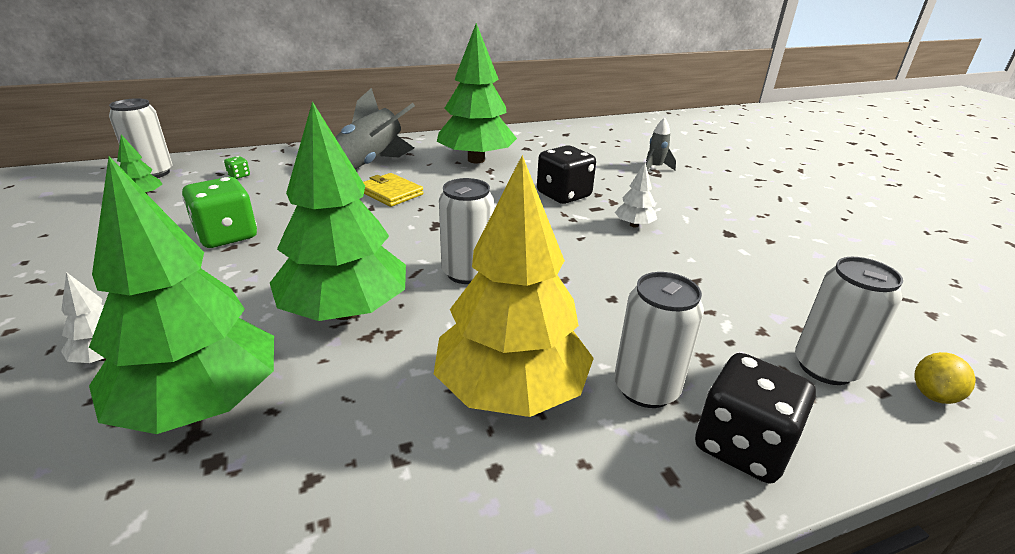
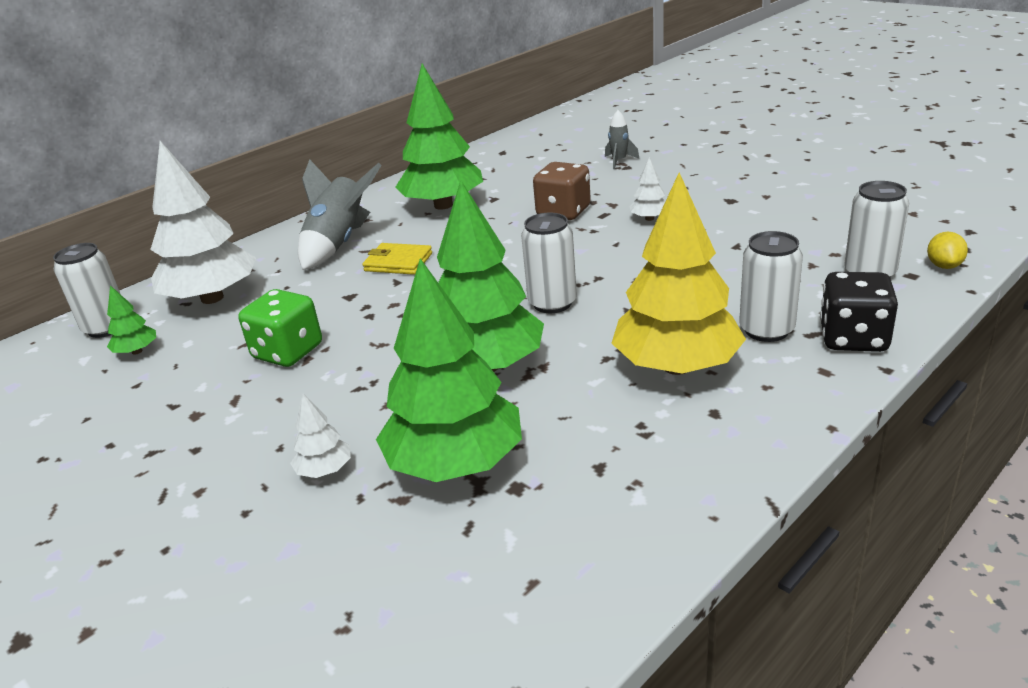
camera: 20 degrees left, 0 degrees up
green dice [224,156,250,179] -> white tree [150,141,256,304]
black dice [537,145,596,204] -> brown dice [533,162,591,220]

